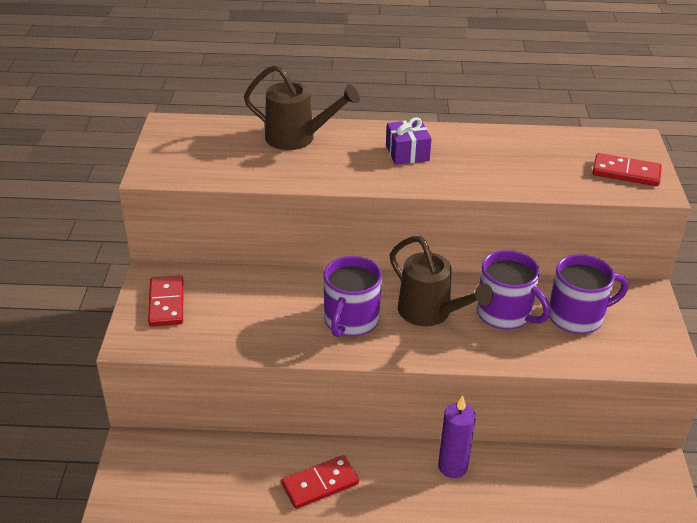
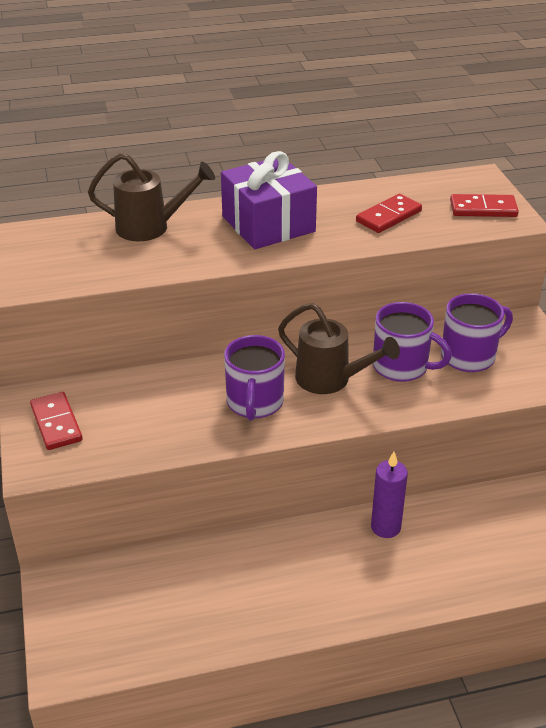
camera: 15 degrees left, 0 degrees up
red domino [281,455,359,509] -> red domino moved to [356,194,422,233]
purple gift [386,117,432,165] -> purple gift [221,151,317,249], size x1.87

